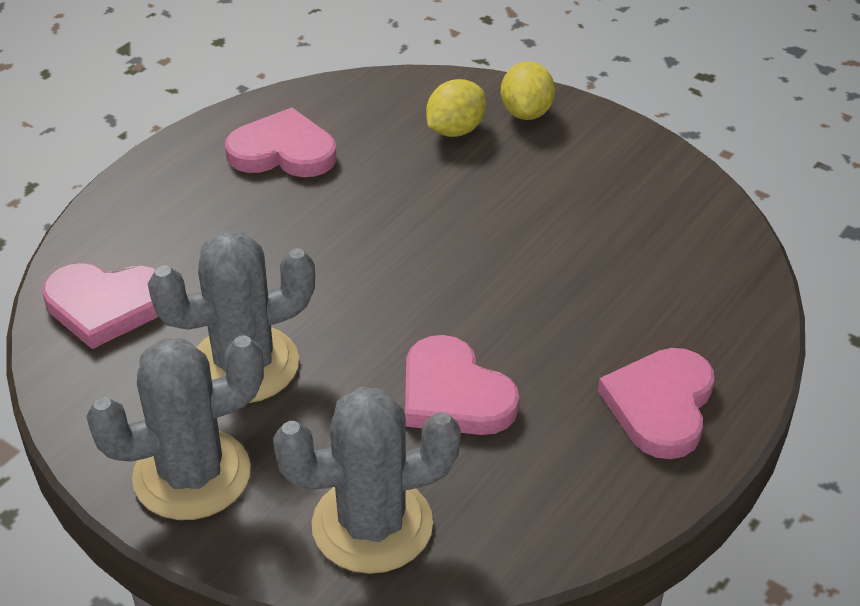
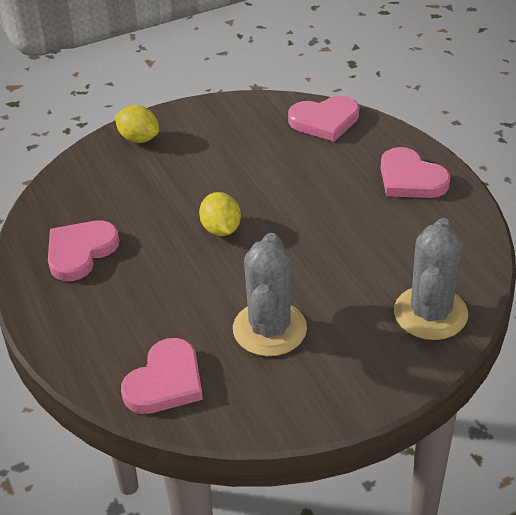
camera: 60 degrees left, 0 degrees up
grey cactus [86,336,264,520] -> none
pink heart [405,335,519,435] -> pink heart moved to [288,96,359,141]
yellow lemon [426,79,486,137] -> yellow lemon moved to [199,192,241,236]

